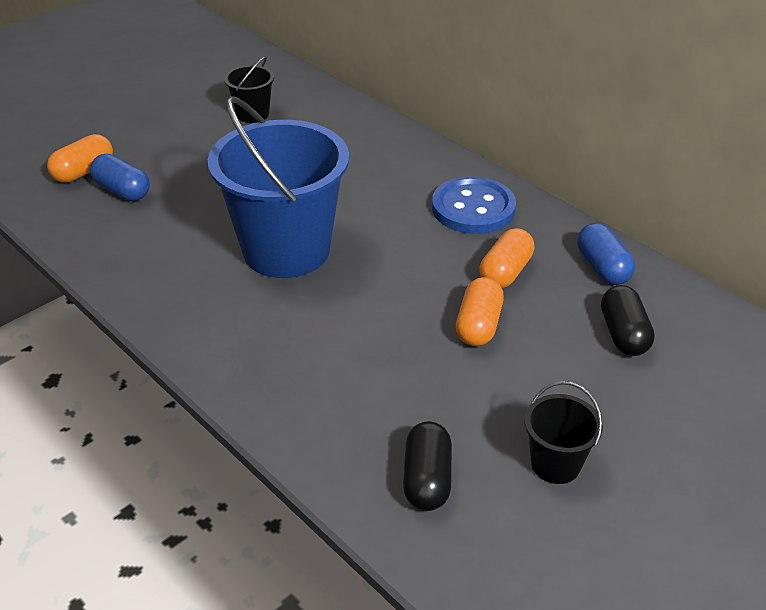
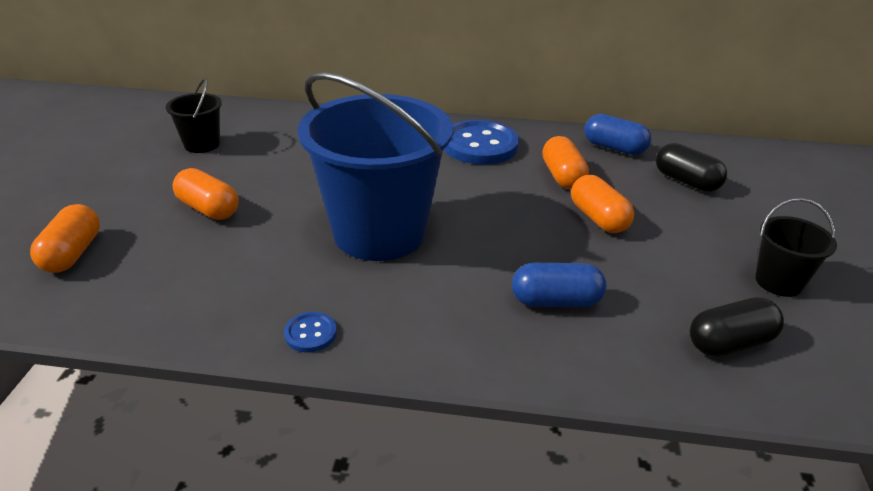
camera: 40 degrees left, 5 degrees down
blue capsule [90,154,150,201] -> blue capsule moved to [512,263,606,307]
black capsule [403,421,452,511] -> black capsule turned 75 degrees counterclockwise [689,297,784,357]
none -> orange capsule [173,168,239,220]
none -> blue button [284,312,337,353]

